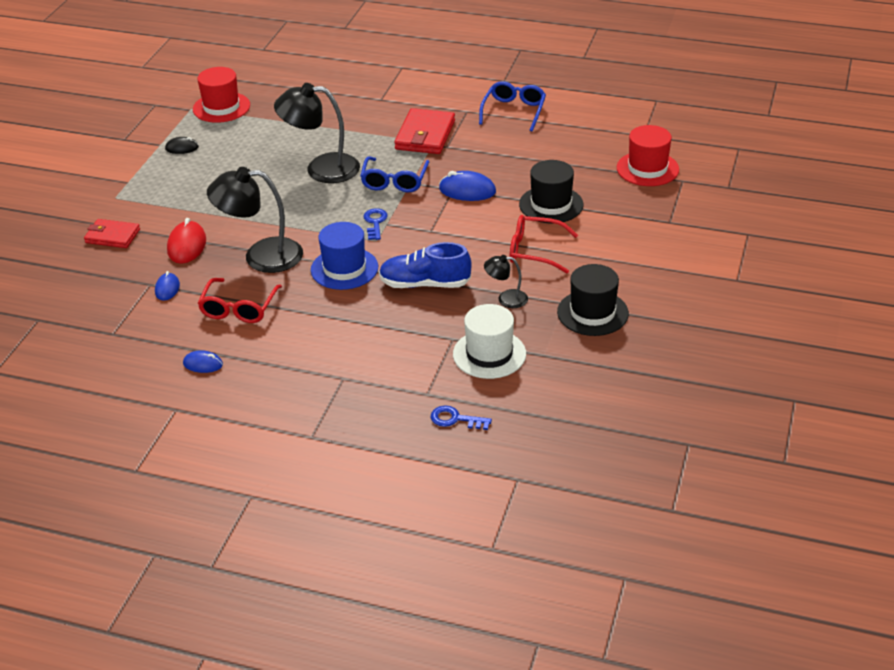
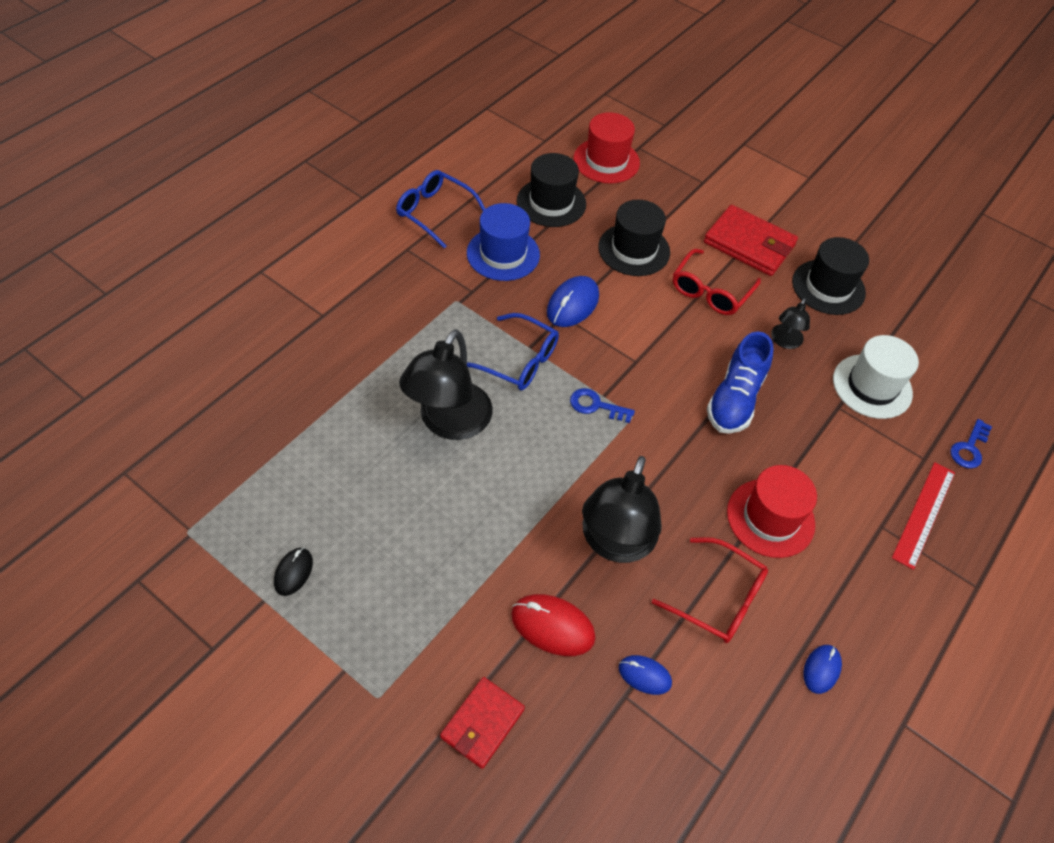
camera: 75 degrees left, 15 degrees up
red hat [193,67,250,123] -> red hat moved to [727,465,817,558]
blue hat [311,222,378,290] -> blue hat moved to [467,203,540,281]
red wallet [394,108,455,154] -> red wallet moved to [704,205,798,276]
none -> black hat [517,153,586,227]
none -> red ruler [892,462,955,570]

